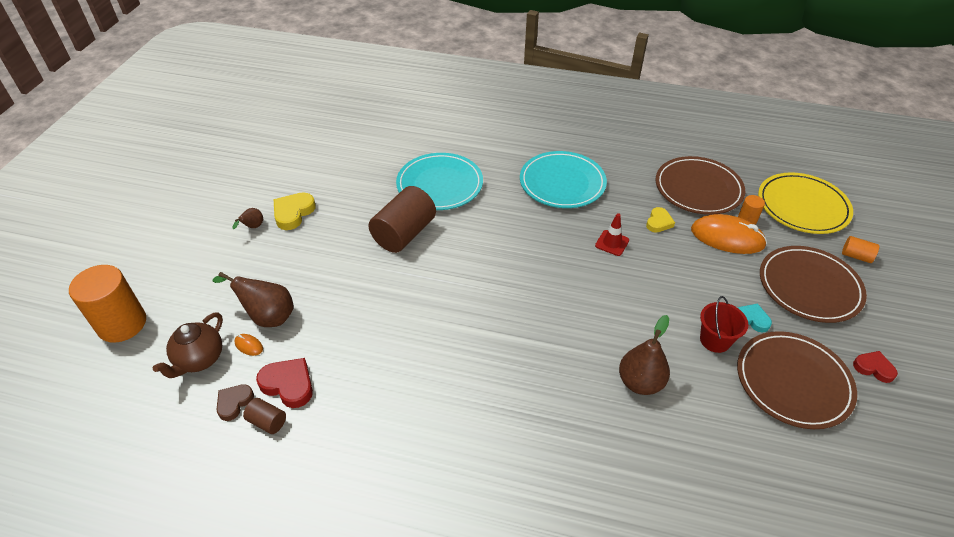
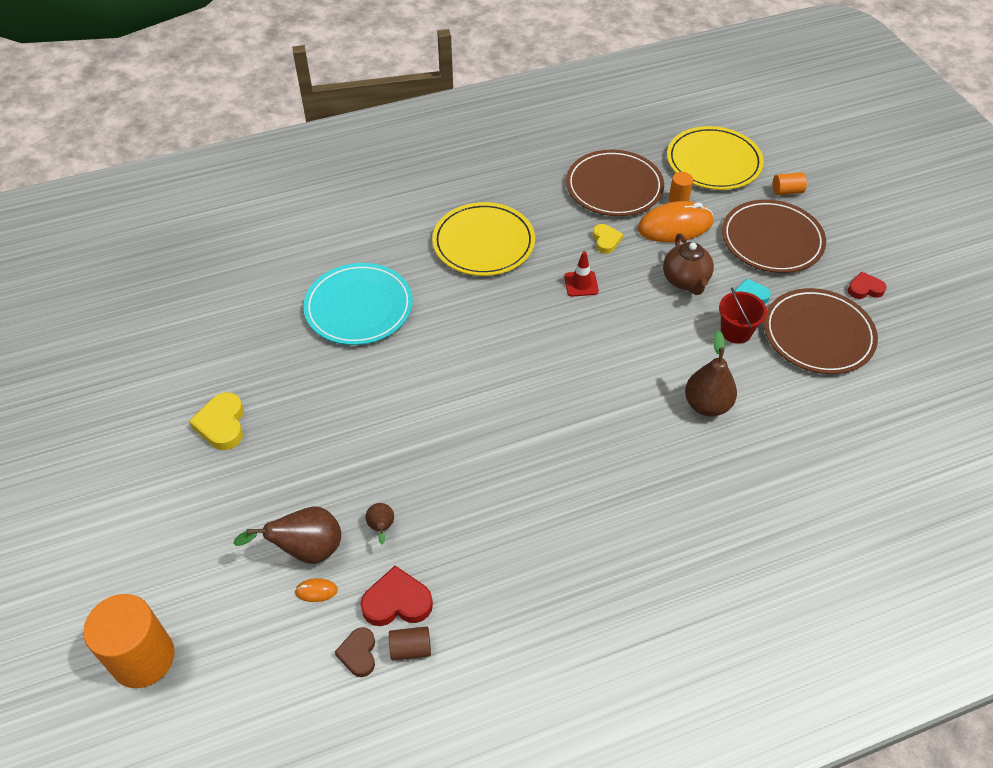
camera: 35 degrees left, 5 degrees up
brown teapot [153,312,223,378] -> brown teapot moved to [663,233,714,295]
brown pear [232,208,263,229] -> brown pear moved to [365,503,394,545]
brown cylinder [368,186,436,253] -> none
turquoise plate [520,151,607,208] -> yellow plate [432,202,535,276]

